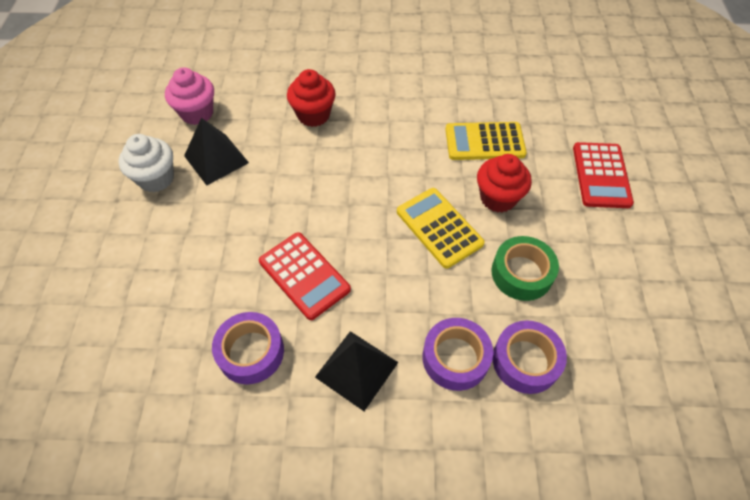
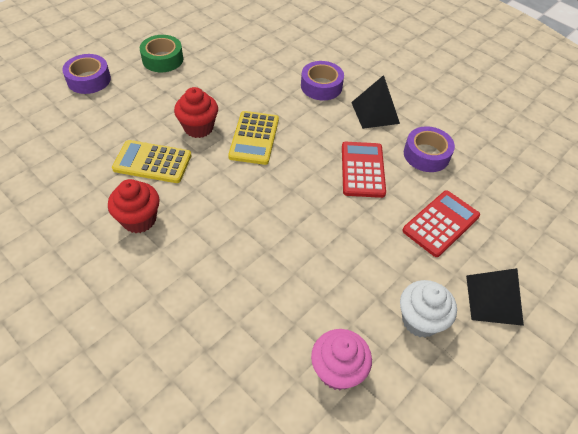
camera: 140 degrees left, 5 degrees down
black pyramid [184,118,249,186] -> black pyramid moved to [466,268,524,326]
red cupcake [287,69,336,127] -> red cupcake moved to [108,179,160,233]
yellow calculator [445,122,527,160] -> yellow calculator turned 150 degrees clockwise [112,140,191,183]
green tape [491,236,559,301] -> green tape moved to [140,35,183,72]
purple tape [493,320,567,394] -> purple tape moved to [62,54,111,94]
red calculator [573,142,634,208] -> red calculator moved to [402,190,480,257]

